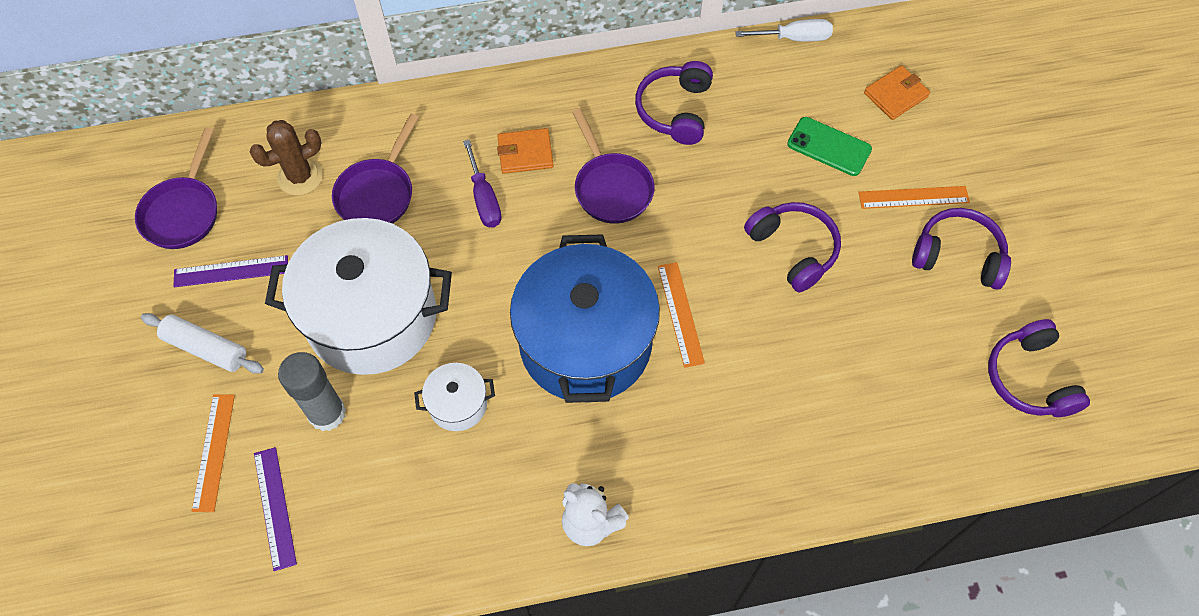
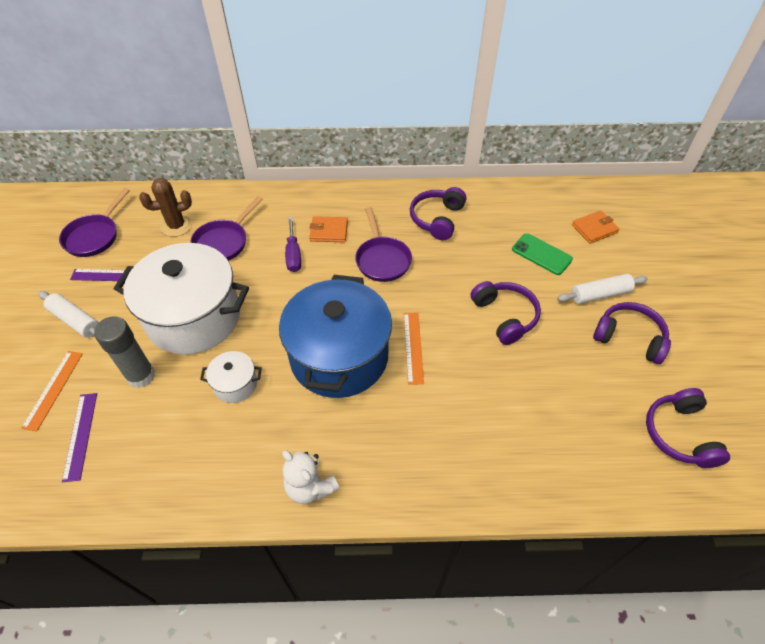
camera: 10 degrees right, 10 degrees down
white screwdriver [735,19,833,41] -> none
orange ruler [858,186,970,209] -> white rolling pin [557,274,648,304]

